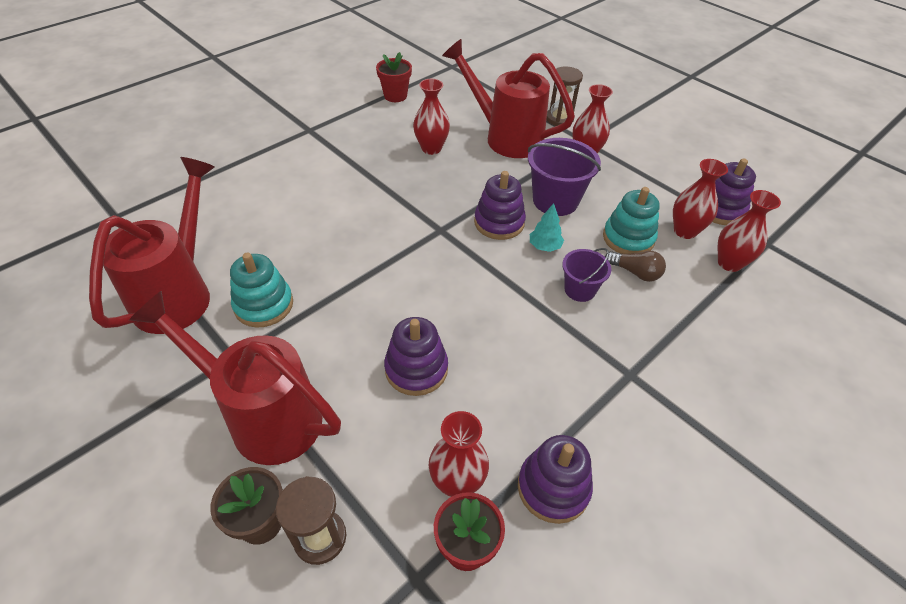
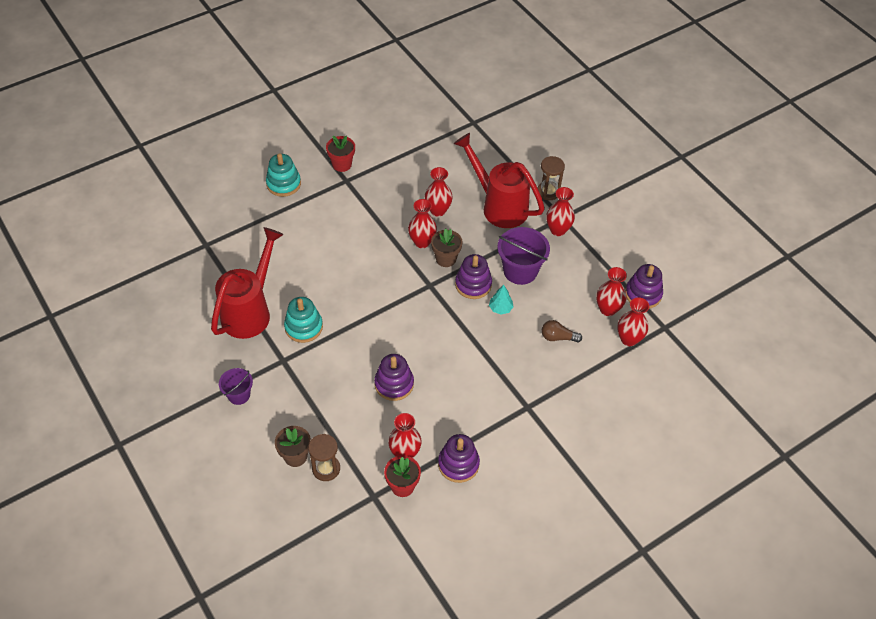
camera: 10 degrees right, 5 degrees up
red watering can [129,291,341,465] -> none
red flower pot [376,52,412,102] -> red flower pot moved to [326,136,355,172]
purple bucket [562,248,611,302] -> purple bucket moved to [219,368,253,405]
turquoise stacking toy [603,187,660,254] -> turquoise stacking toy moved to [266,153,301,197]
brown light bulb [605,251,666,282] -> brown light bulb turned 150 degrees clockwise [542,320,582,343]
none -> red vase [408,199,437,248]
none -> brown flower pot [431,228,462,267]

